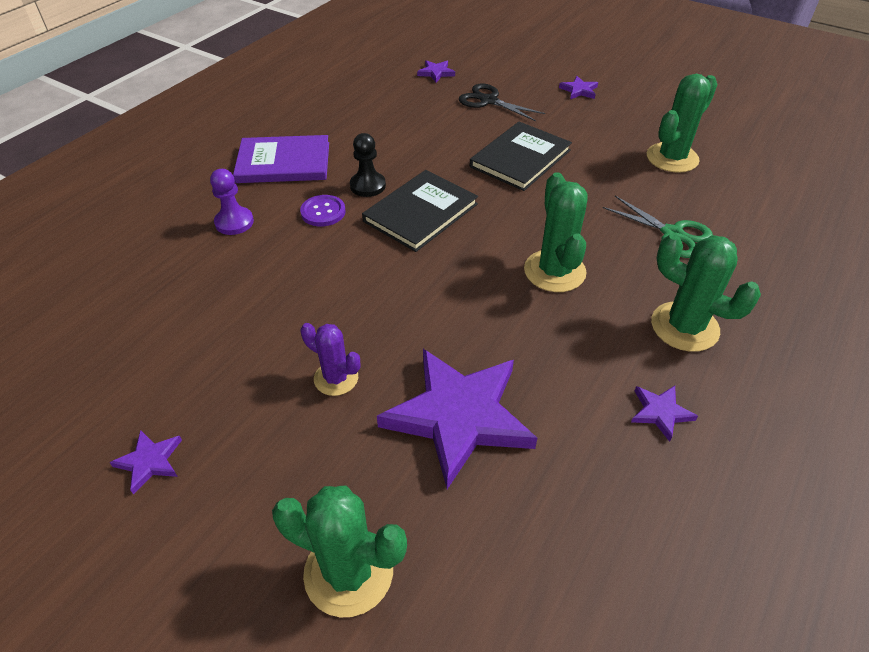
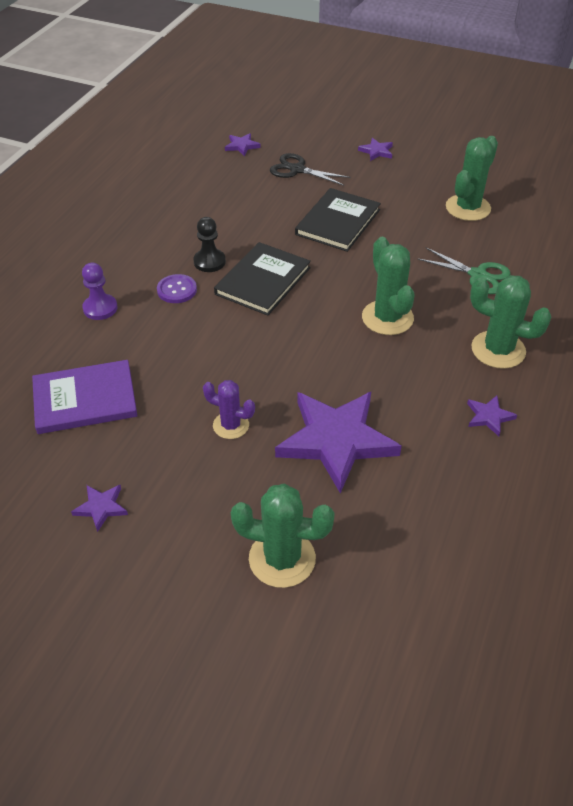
camera: 10 degrees left, 0 degrees up
purple book [233,135,329,183] -> purple book moved to [32,360,138,434]

